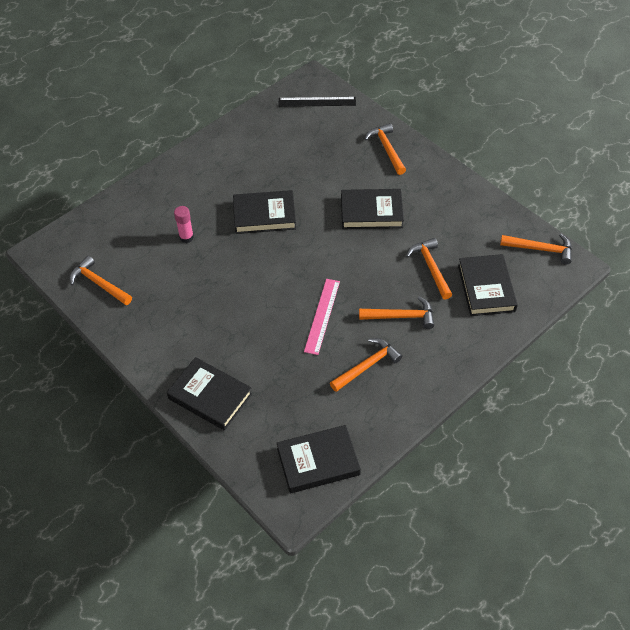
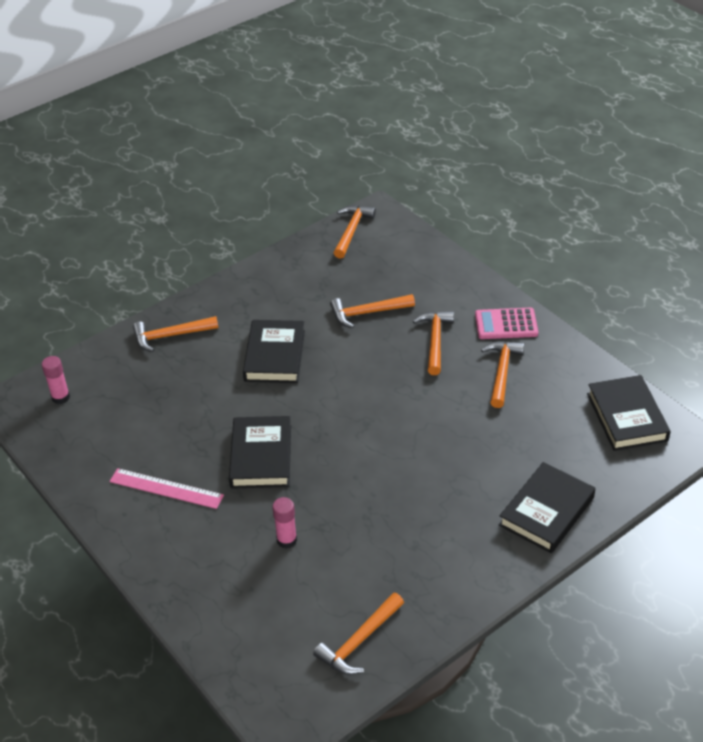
camera: 85 degrees left, 10 degrees down
black ruler [279,97,356,107] -> pink glue stick [42,356,70,404]
pink ruler [304,279,340,355] -> pink ruler moved to [109,468,224,509]
orange hammer [330,338,402,392] -> orange hammer turned 45 degrees clockwise [481,341,524,408]
black book [458,254,518,316] -> none
none -> pink calculator [475,308,538,339]

